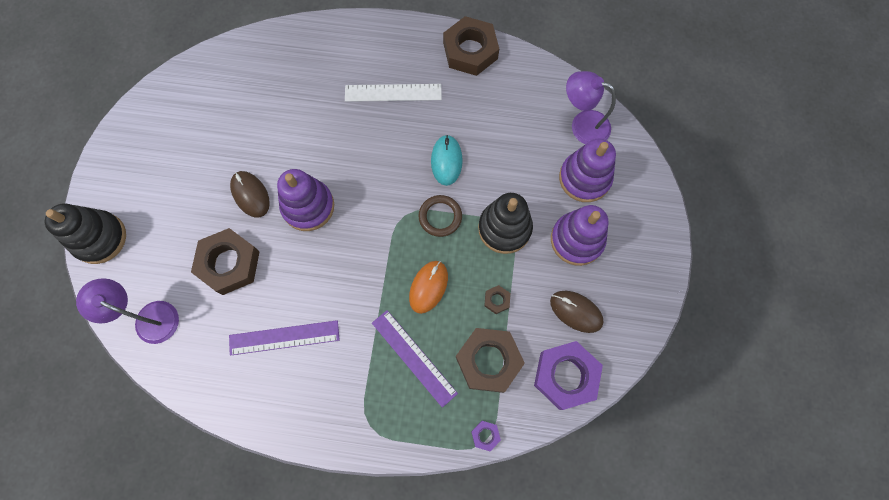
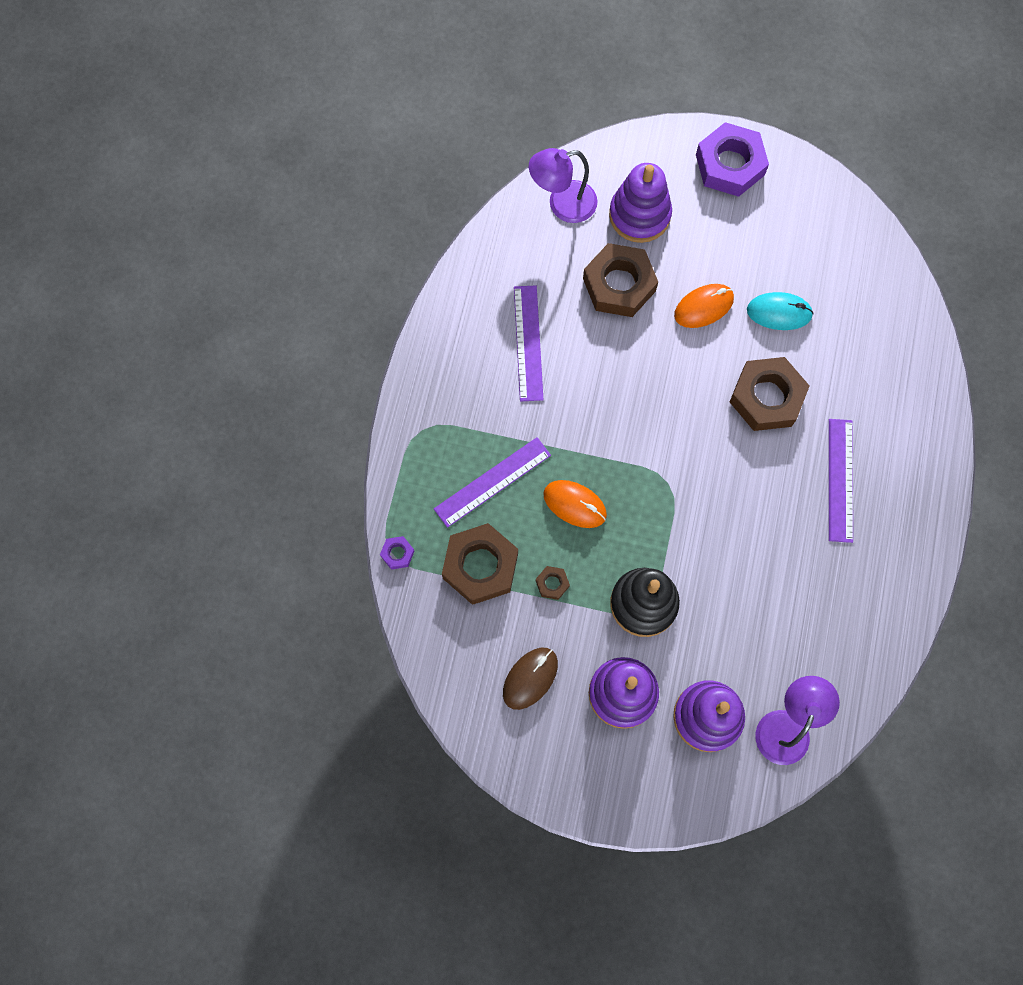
camera: 95 degrees right, 0 degrees up
black stacking toy [45,203,126,264] -> none
purple lamp [76,278,179,344] -> purple lamp turned 135 degrees counterclockwise [529,148,598,223]
brown mouse [230,171,270,218] -> orange mouse [674,284,734,328]
purple stacking toy [277,169,334,231] -> purple stacking toy moved to [609,163,672,243]
white ruler [345,84,442,102] -> purple ruler [829,419,853,543]
brown ring [419,195,462,237] -> none
turquoise mouse [431,135,463,186] -> turquoise mouse moved to [747,292,814,330]
brown nut [443,16,499,76] -> brown nut moved to [730,357,810,431]
purple nut [534,341,603,410] -> purple nut moved to [696,122,769,197]

